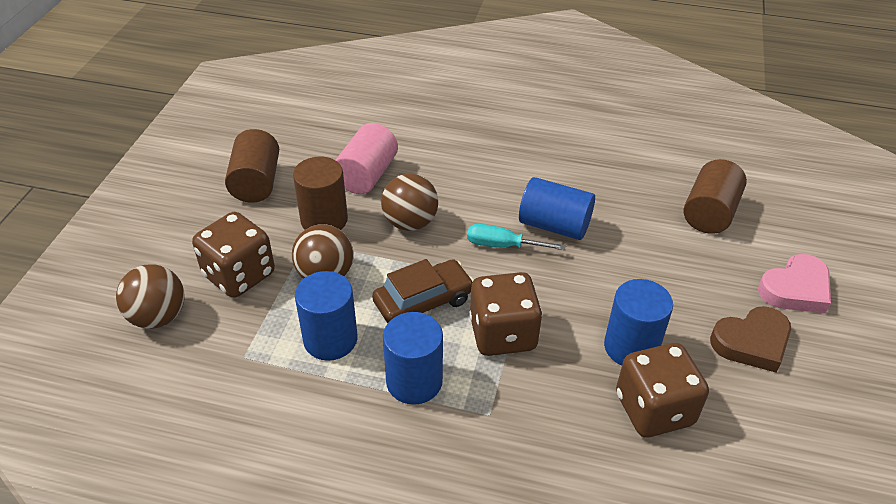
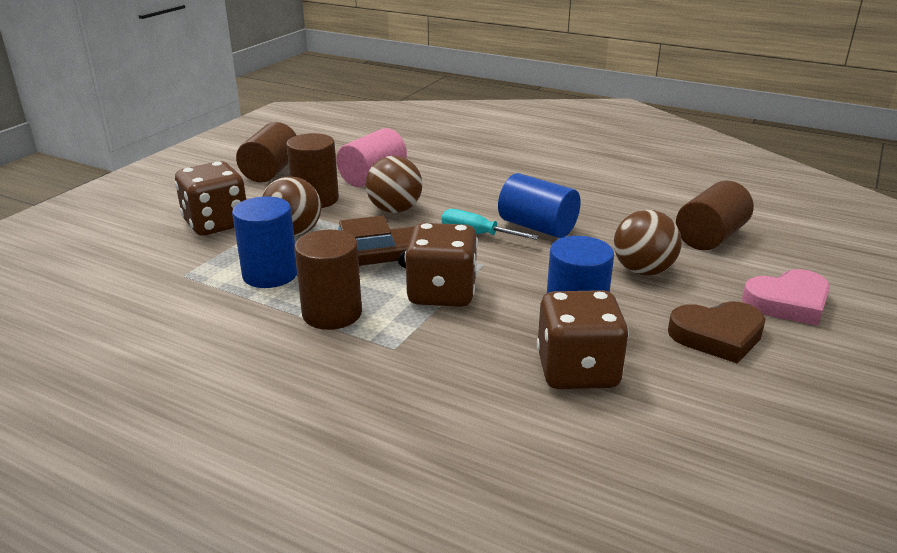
camera: 15 degrees right, 15 degrees down
brown ball [116,264,185,329] -> brown ball moved to [614,210,682,275]
blue cylinder [383,312,443,405] -> brown cylinder [294,230,362,330]

